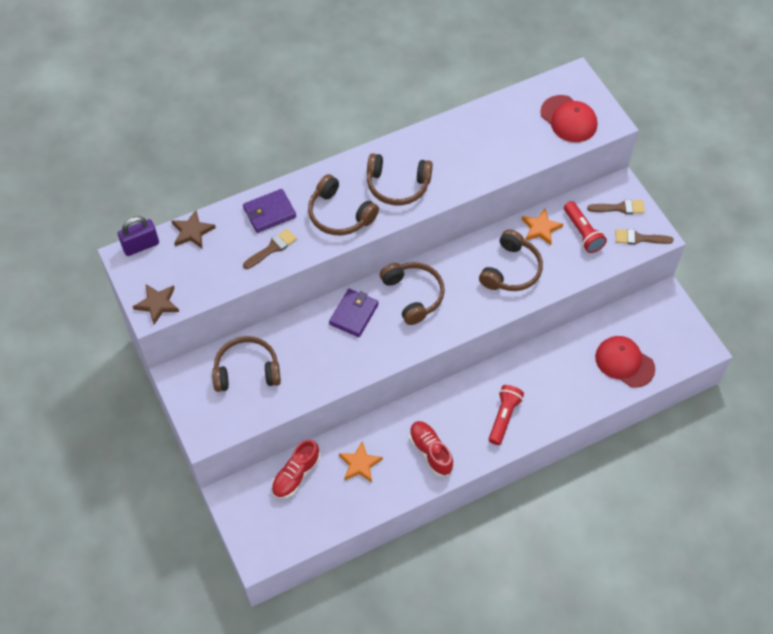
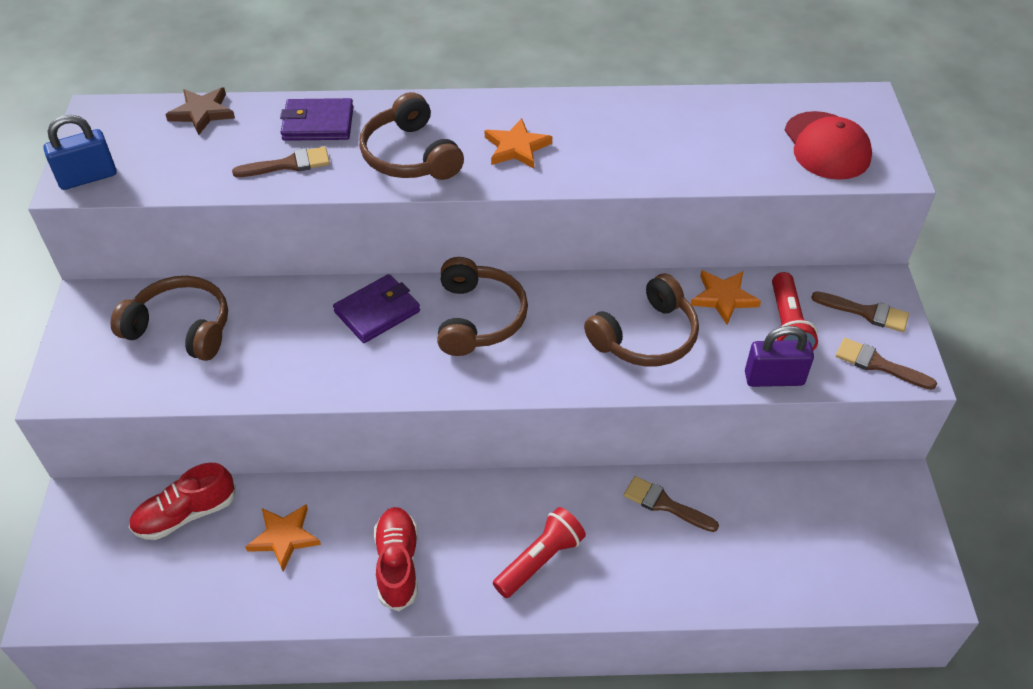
camera: 25 degrees right, 10 degrees down
purple padlock [118,216,159,256] -> purple padlock moved to [745,326,814,387]
brown star [133,284,179,325] -> blue padlock [43,115,117,190]
brown headphones [367,153,433,205] -> orange star [485,118,552,169]
red cap [595,336,655,388] -> none
none -> brown brush [624,476,719,532]

